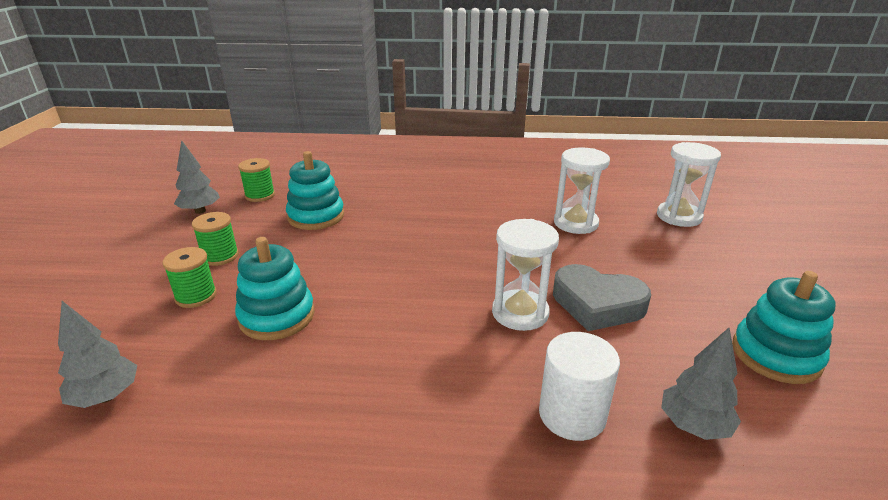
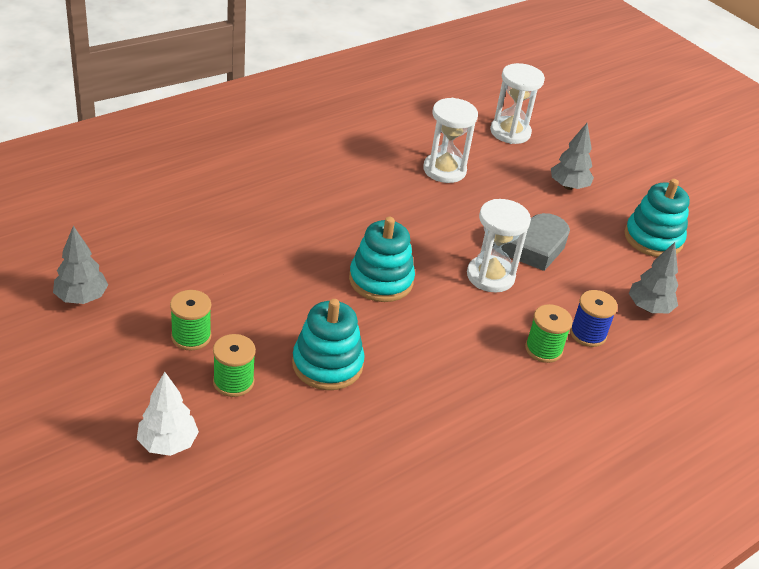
camera: 45 degrees left, 10 degrees up
grey tree [58,301,137,408] -> grey tree moved to [551,123,594,190]
green spool [238,158,275,202] -> green spool moved to [525,304,573,363]
turquoise stacking toy [286,151,344,230] -> turquoise stacking toy moved to [349,217,415,302]
white cylinder [539,332,620,441] -> blue spool [570,290,618,347]
none -> white tree [137,372,199,456]

